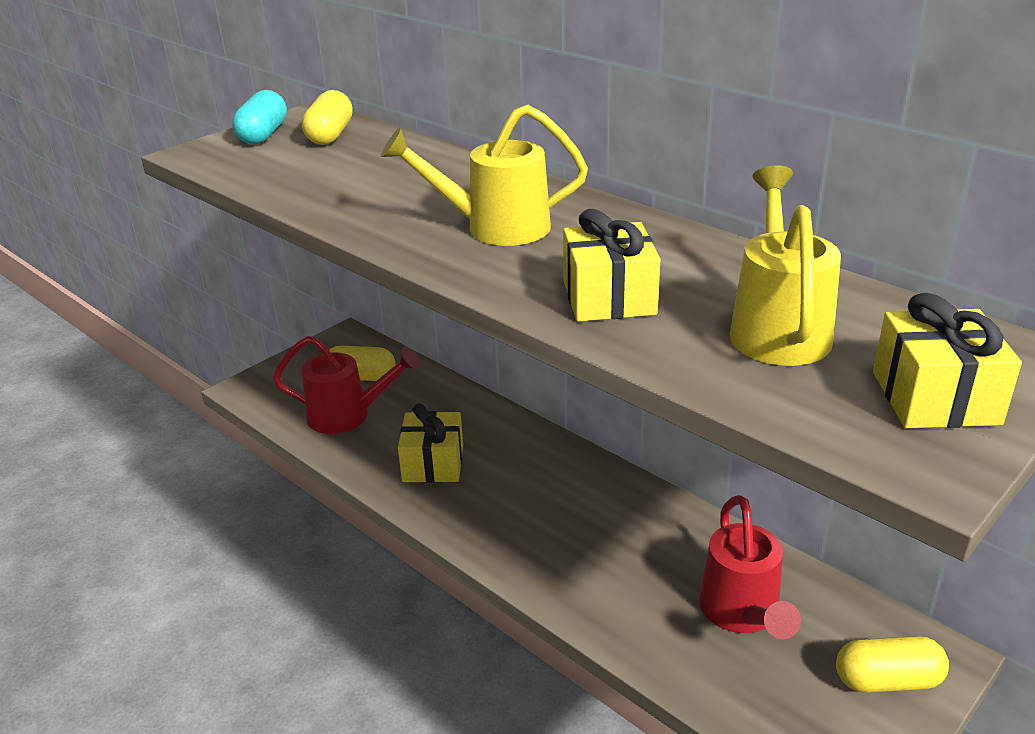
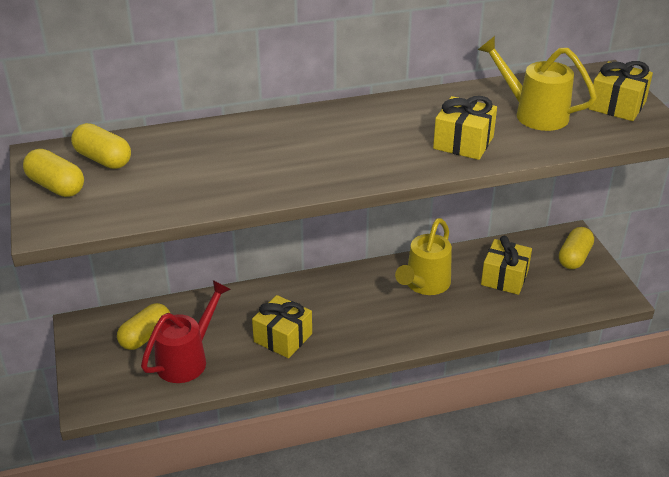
camera: 60 degrees left, 5 degrees up
turquoise capsule [232,90,287,144] -> yellow capsule [23,149,84,197]
yellow watering can [381,105,588,246] -> yellow watering can moved to [395,218,452,295]
red watering can [699,495,801,639] -> yellow gift [481,236,532,295]

